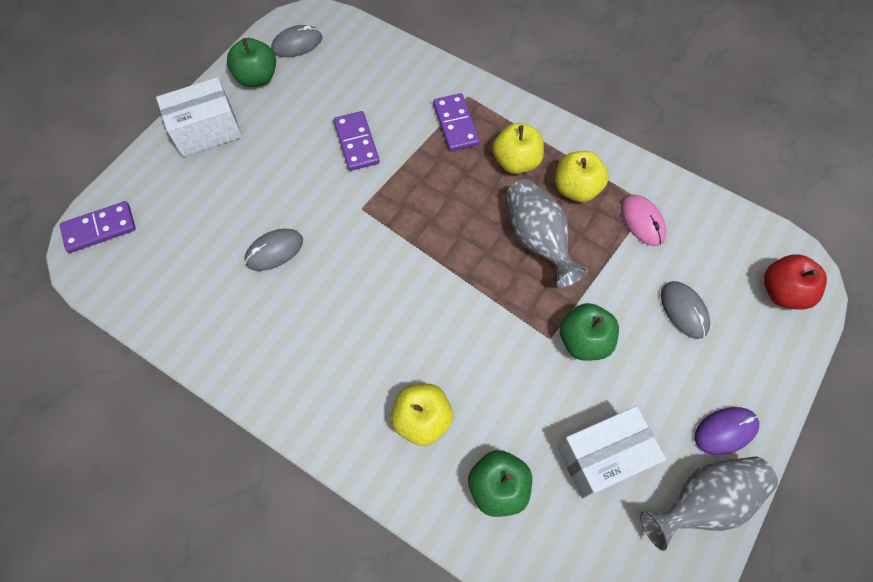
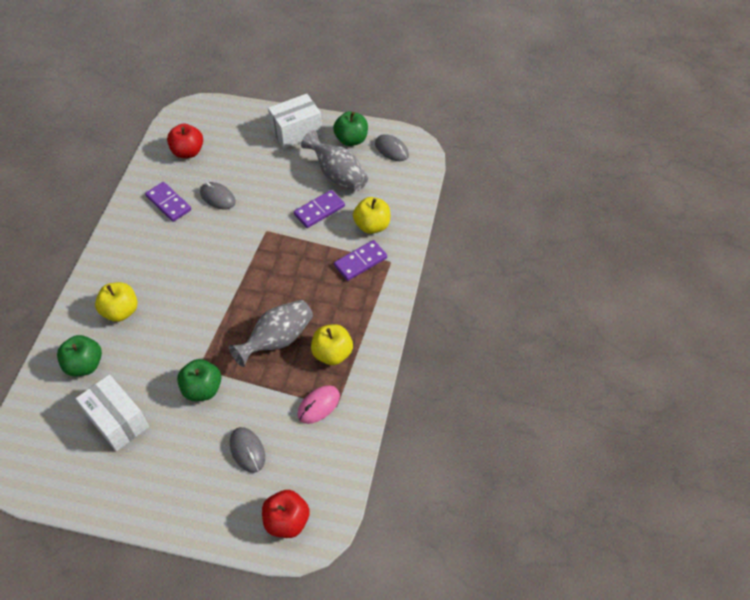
camera: 70 degrees right, 10 degrees down
purple domino [60,201,136,253] -> purple domino moved to [145,182,191,222]
white box [156,77,242,157] -> white box turned 75 degrees counterclockwise [268,94,322,148]
yellow apple [493,123,544,174] -> yellow apple moved to [353,197,390,234]
grey vase [640,457,778,551] -> grey vase moved to [301,130,368,192]
grey mouse [661,281,710,339] -> grey mouse turned 75 degrees counterclockwise [230,427,265,473]
purple mouse [694,407,759,455] -> none
none -> red apple [167,124,203,158]

